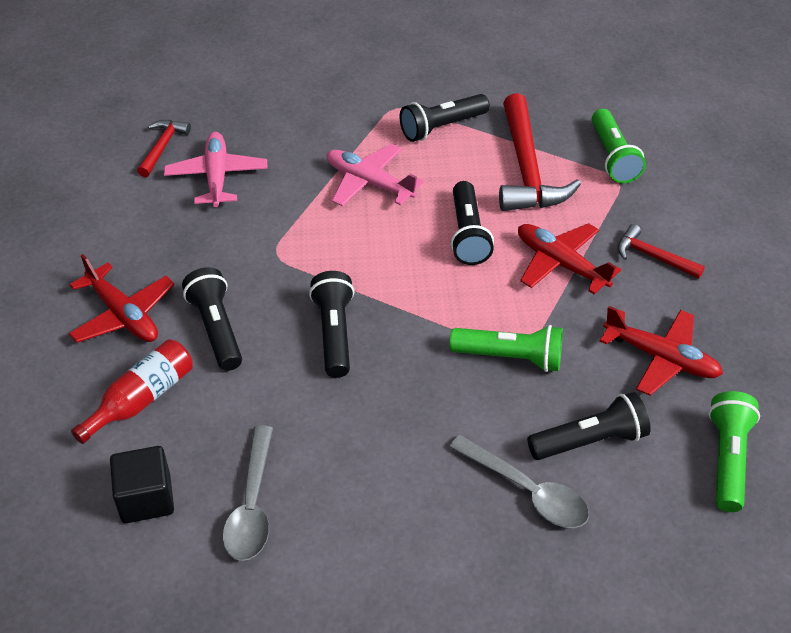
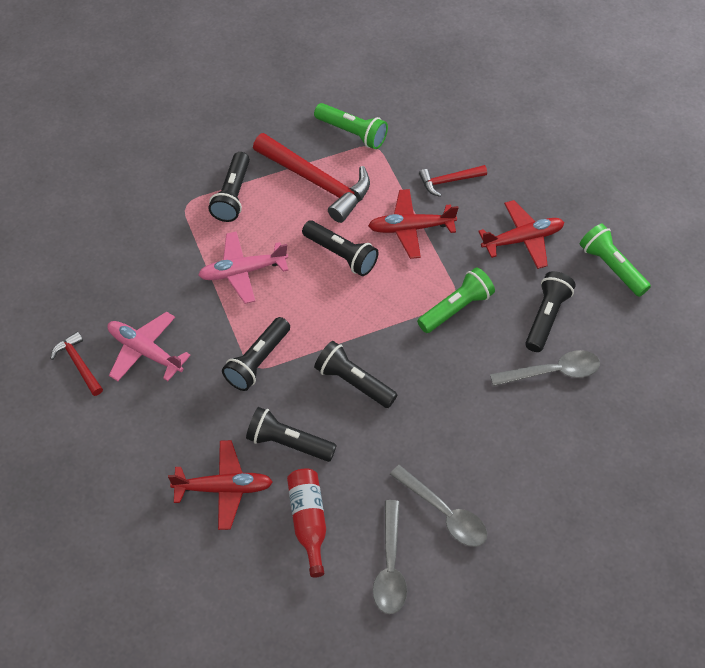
camera: 50 degrees left, 10 degrees up
black cube [110,446,174,523] -> grey spoon [373,500,407,614]
none -> black flashlight [222,317,290,391]

